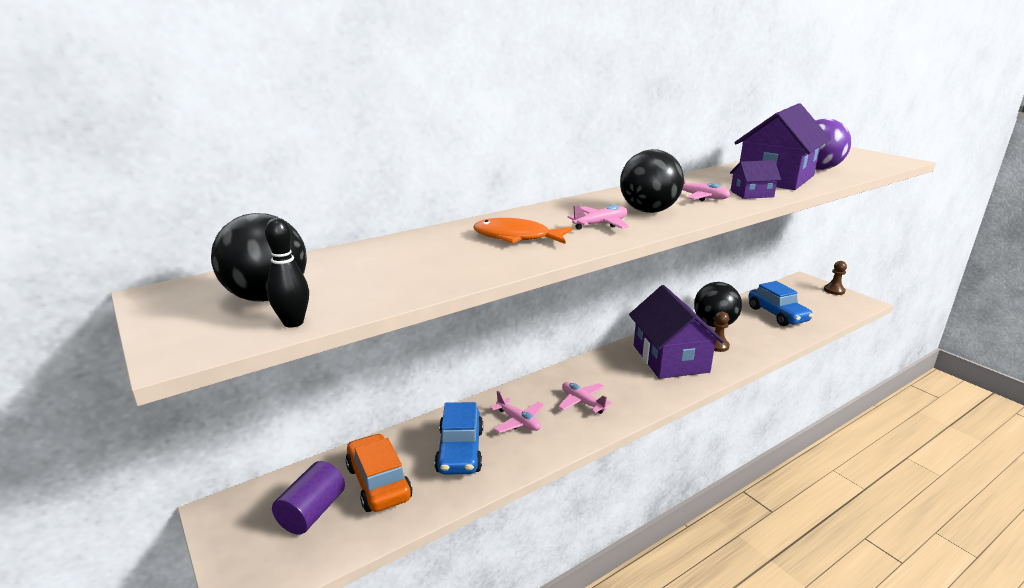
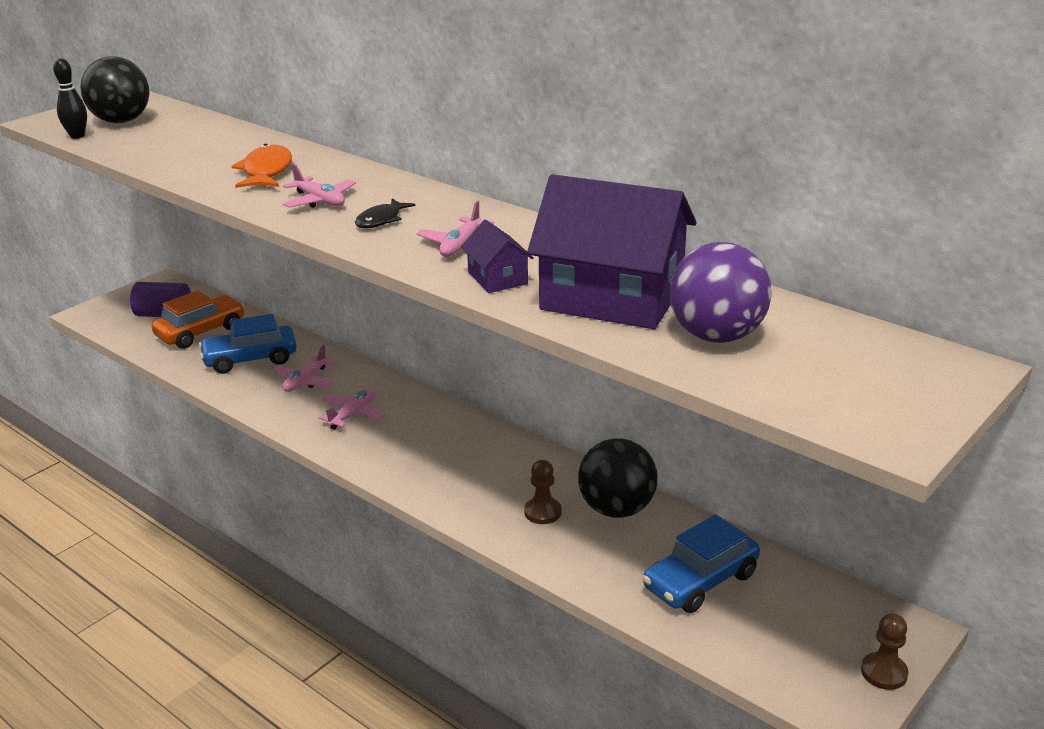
camera: 75 degrees right, 5 degrees up
black ball [620,149,684,213] -> black fish [355,199,415,228]
purple house [629,285,724,379] -> none

